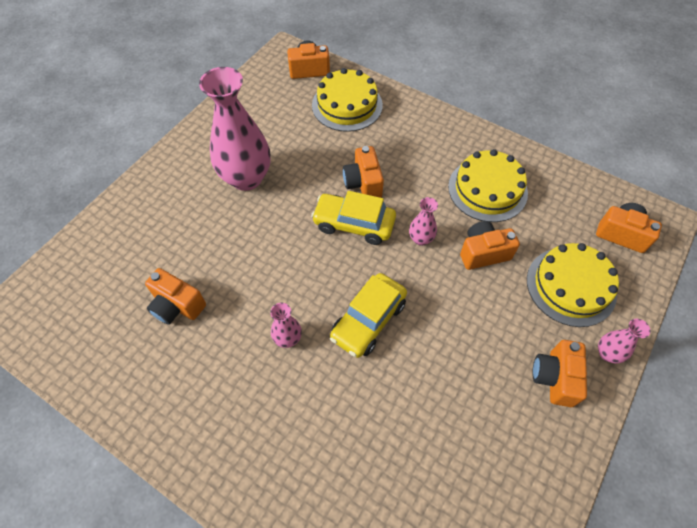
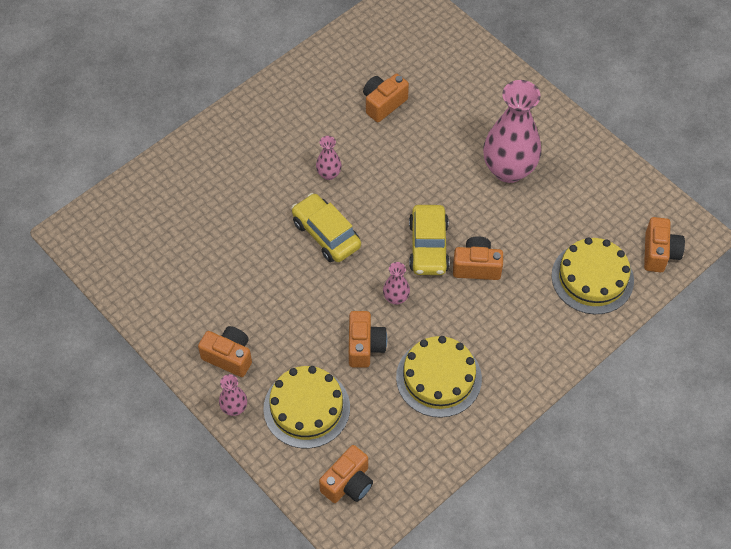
camera: 105 degrees right, 0 degrees up
yellow car [311,191,396,245] -> yellow car turned 150 degrees clockwise [409,205,450,275]

